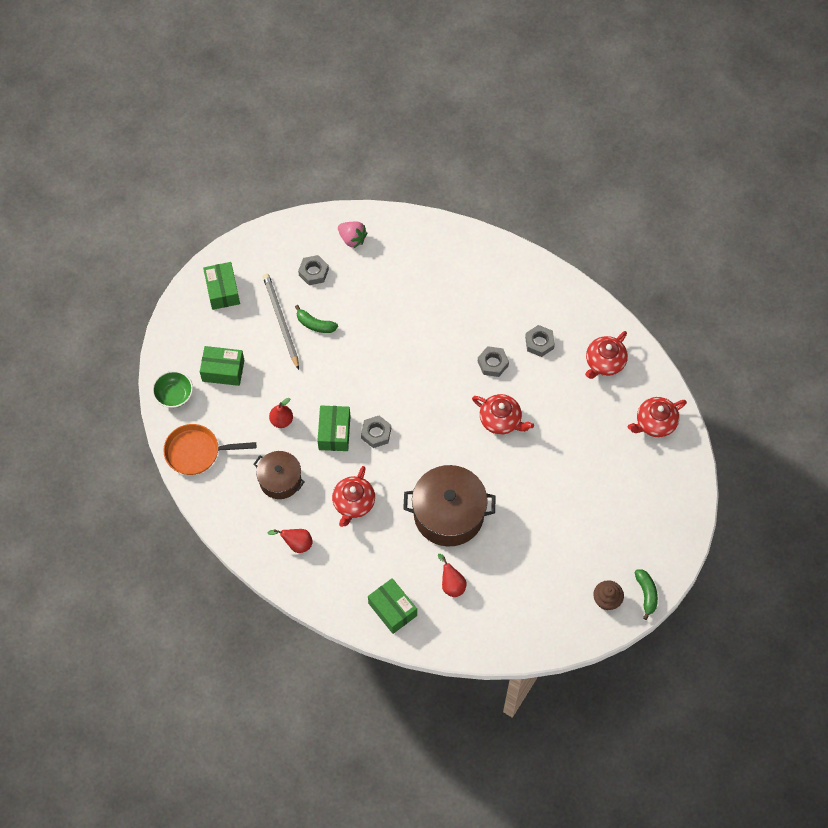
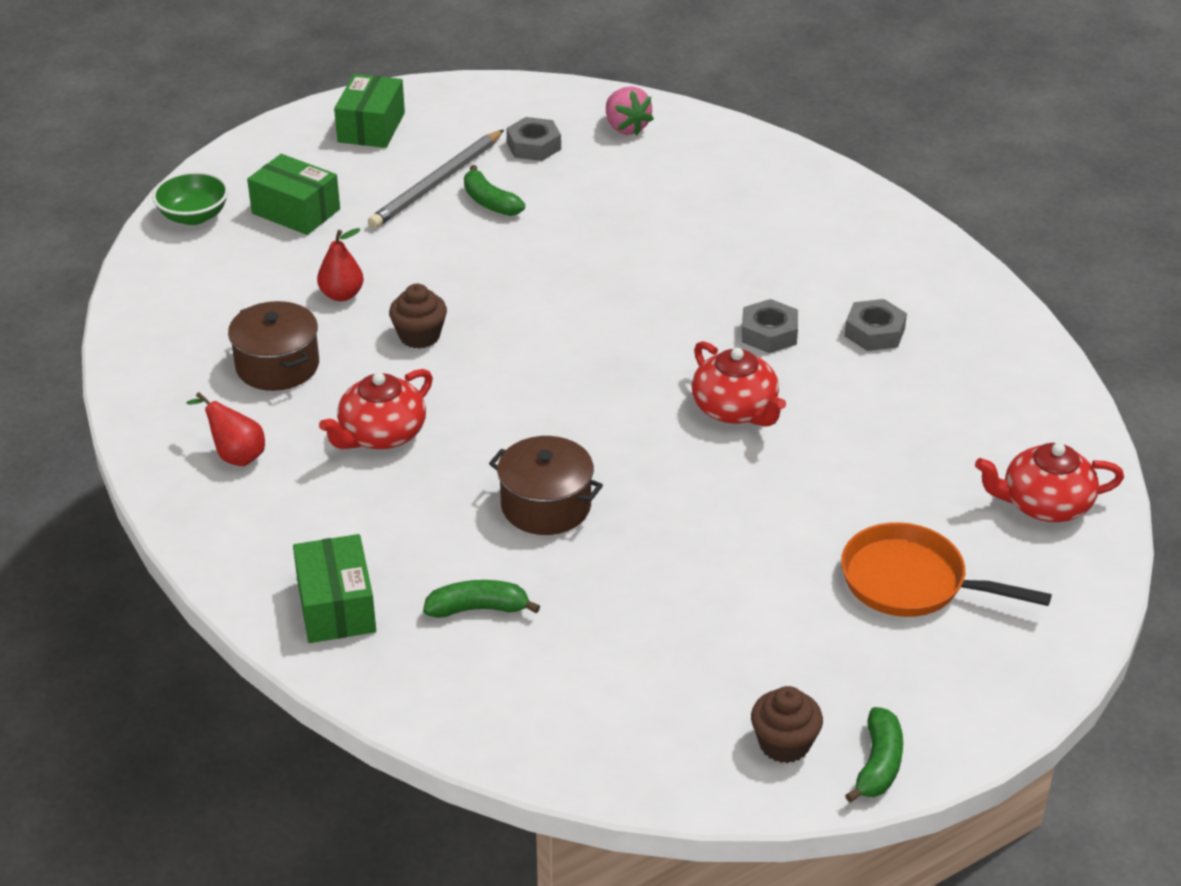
camera: 25 degrees right, 25 degrees down
orange pan [163,424,256,475] -> orange pan moved to [841,522,1052,617]
grey pencil [263,273,299,370] -> grey pencil turned 150 degrees counterclockwise [368,130,504,229]
green box [317,406,350,451] -> brown cupcake [389,284,447,349]
grey nut [361,416,391,448] -> none
brown pot [403,465,496,547] -> brown pot [489,436,603,535], size x0.60
red pear [438,554,467,597] -> green banana [423,580,540,618]
red teapot [585,331,628,379] -> none

